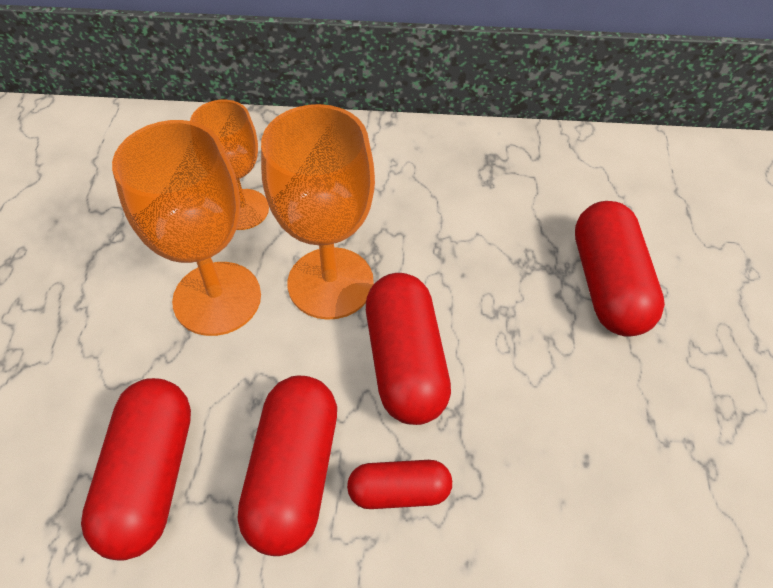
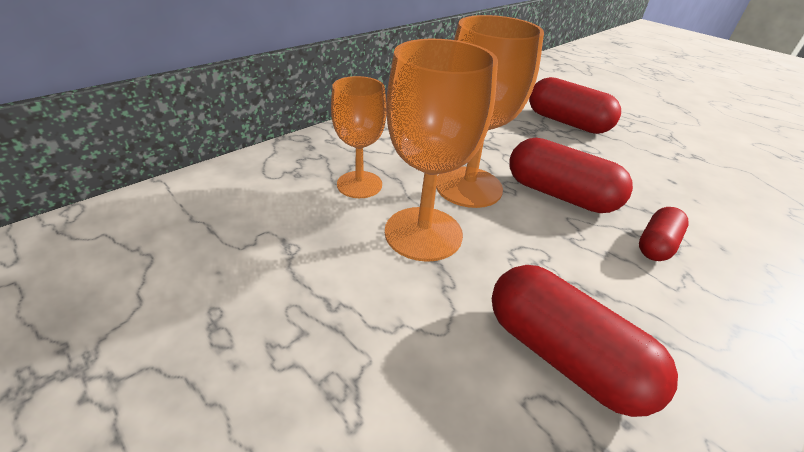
camera: 50 degrees left, 15 degrees down
red capsule [238,376,337,556] -> none

